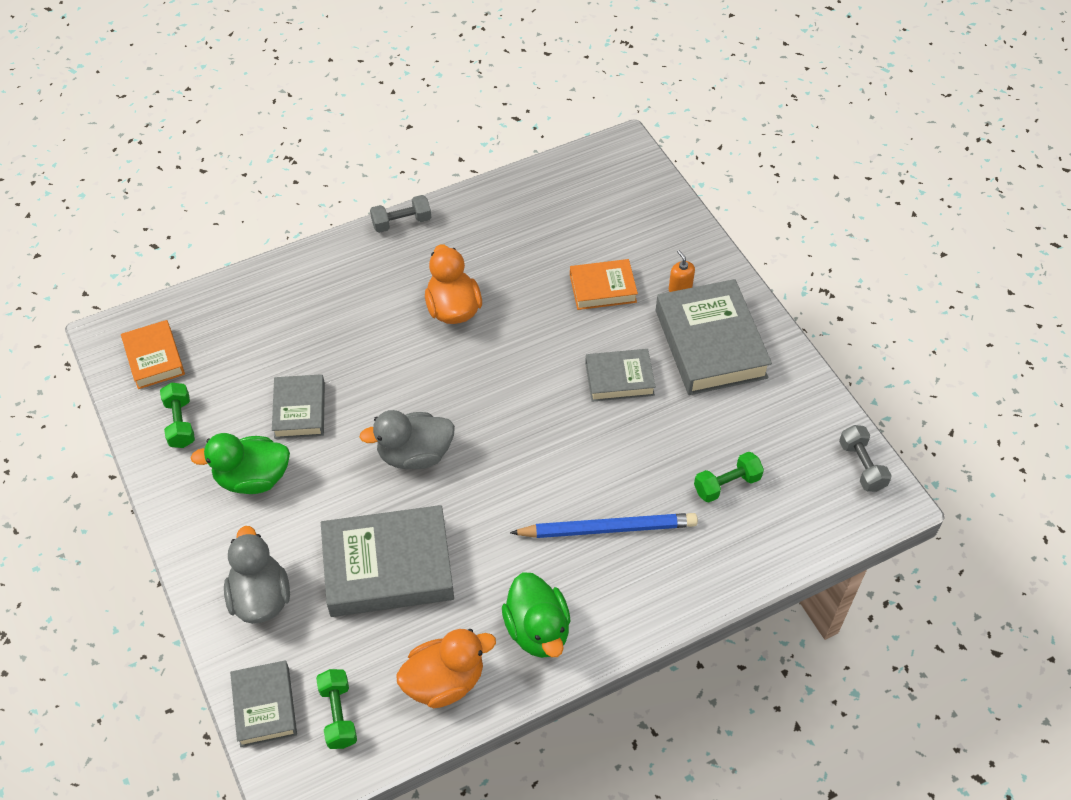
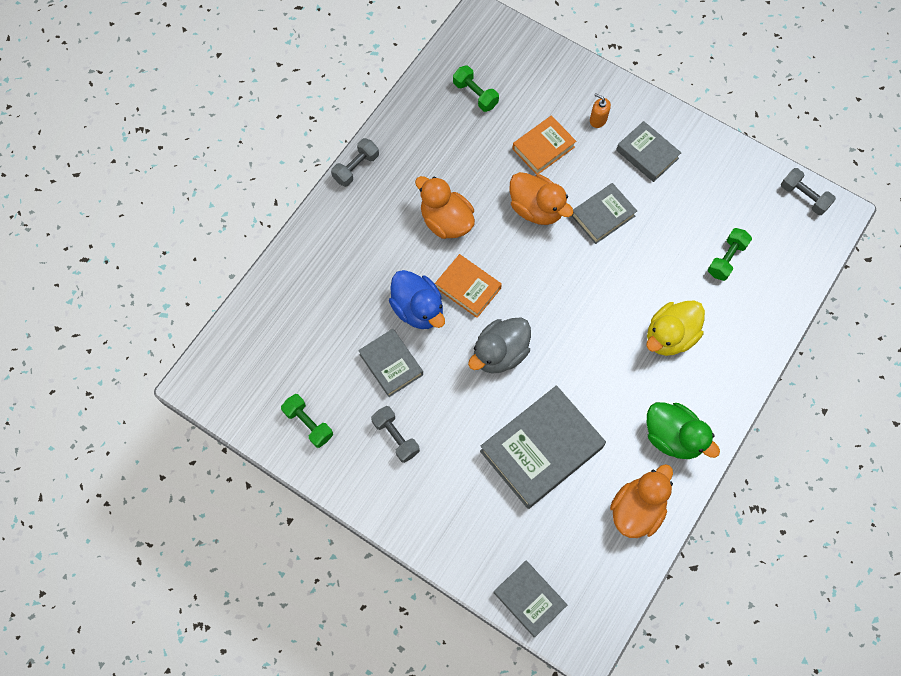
camera: 30 degrees left, 15 degrees up
orange book [121,320,185,389] -> orange book moved to [435,254,502,318]
green duck [191,433,290,494] -> grey dumbbell [371,406,420,463]
grey duck [224,526,290,624] -> none
green dumbbell [316,669,357,749] -> green dumbbell moved to [453,65,499,112]
blue pencil [510,513,698,538] -> yellow duck [646,300,705,356]
grey book [656,279,772,395] -> grey book [616,121,681,182], size x0.57
none -> blue duck [389,270,445,329]
none -> orange duck [510,172,573,225]

